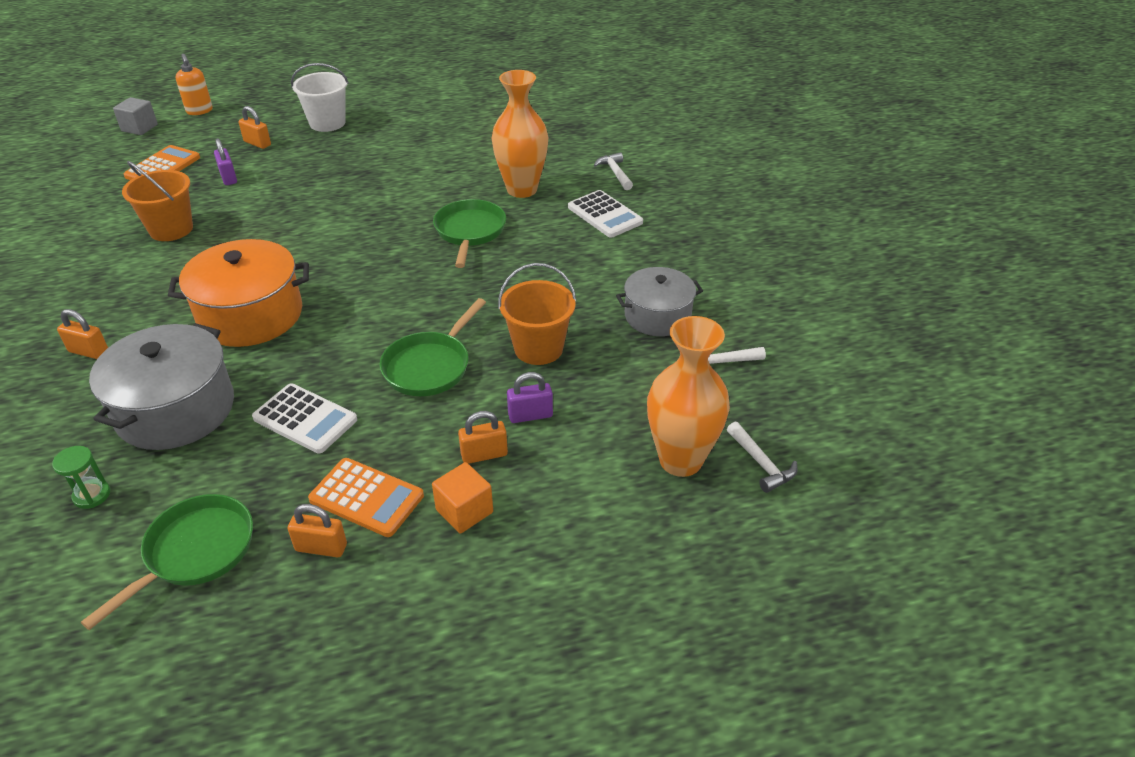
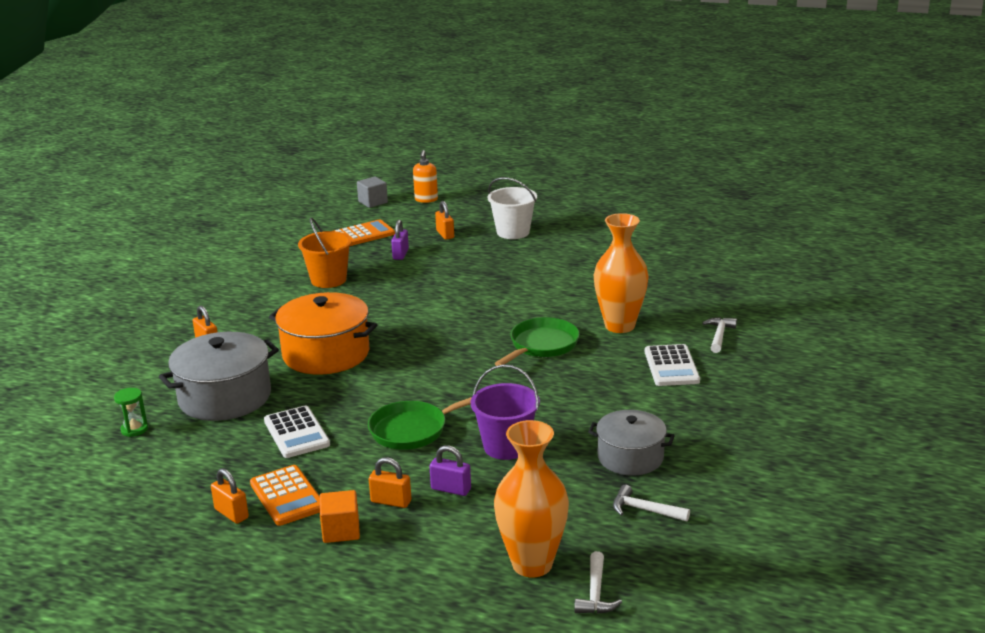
camera: 35 degrees right, 15 degrees down
green pan [81,494,253,630] -> none
orange bucket [498,263,576,365] -> purple bucket [471,365,540,460]

